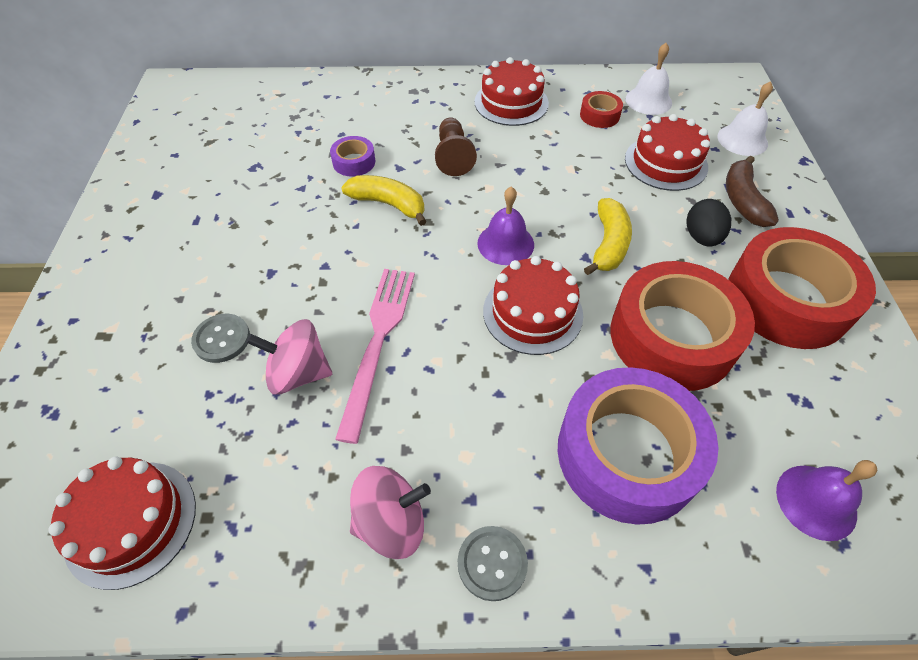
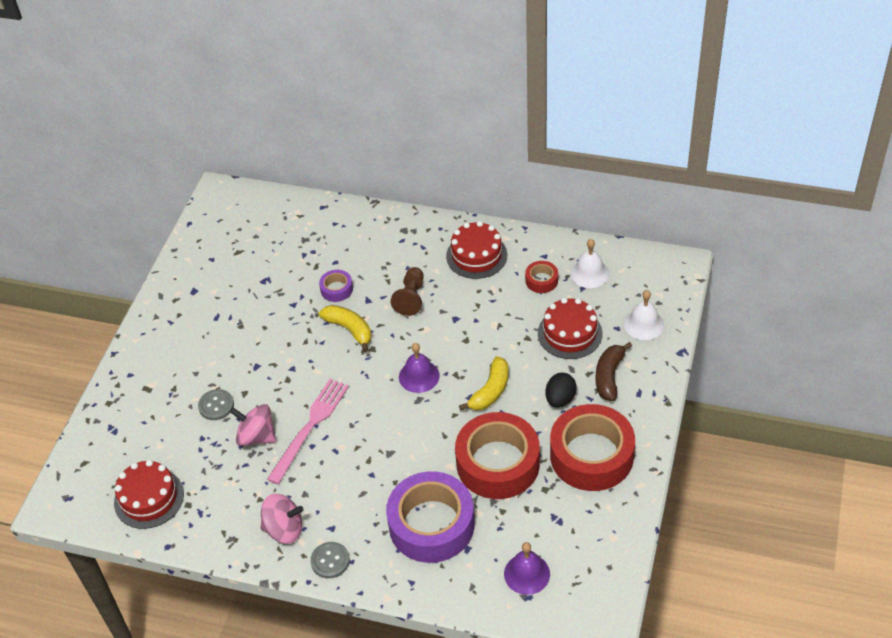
camera: 20 degrees right, 5 degrees down
red cake [483,256,583,355] -> none

